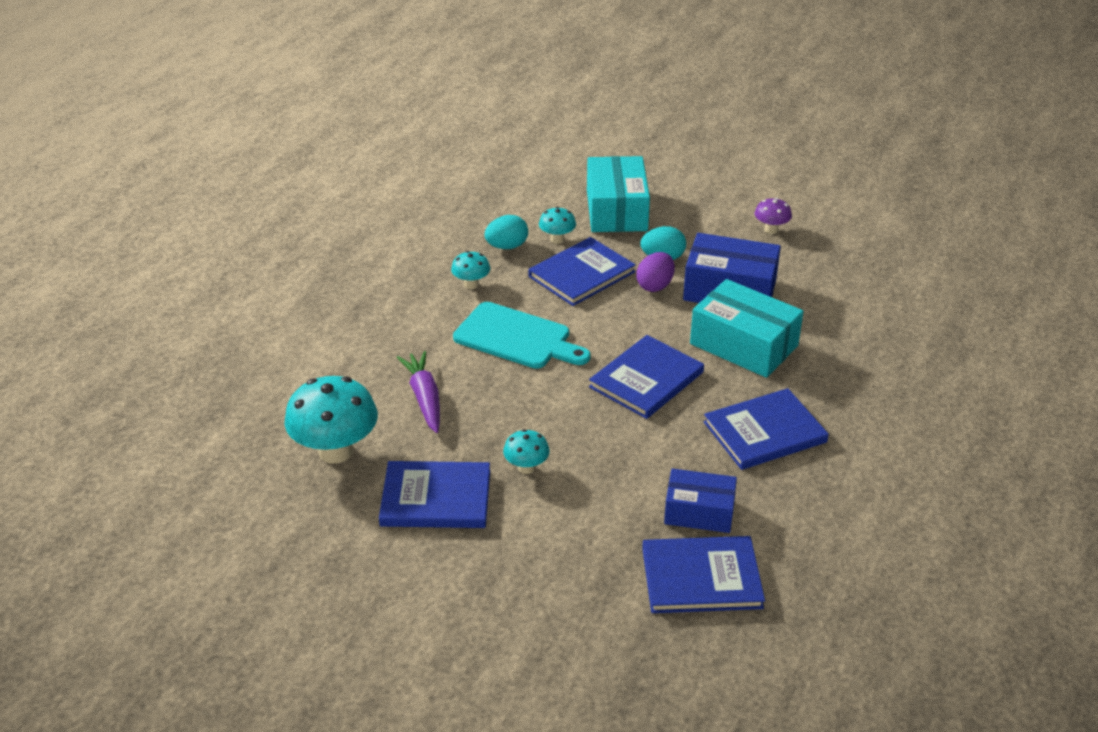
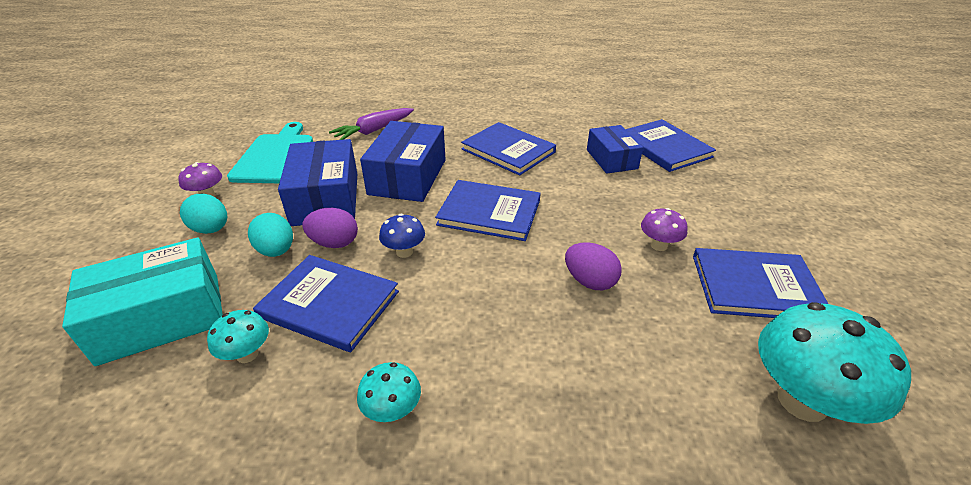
camera: 115 degrees left, 0 degrees up
blue book [379,461,490,528] -> blue book turned 60 degrees counterclockwise [693,248,828,318]
purple carrot [396,351,440,433] -> purple carrot moved to [329,108,414,140]
turquoise cutting board [453,302,591,369] -> turquoise cutting board moved to [227,122,313,183]
turquoise egg [484,215,528,249] -> turquoise egg moved to [180,194,227,234]
turquoise mushroom [503,429,550,474] -> purple mushroom [641,208,688,251]
turquoise box [690,279,804,378] -> blue box [360,121,446,202]
none -> blue mushroom [379,214,425,258]
none -> purple egg [565,242,622,290]

